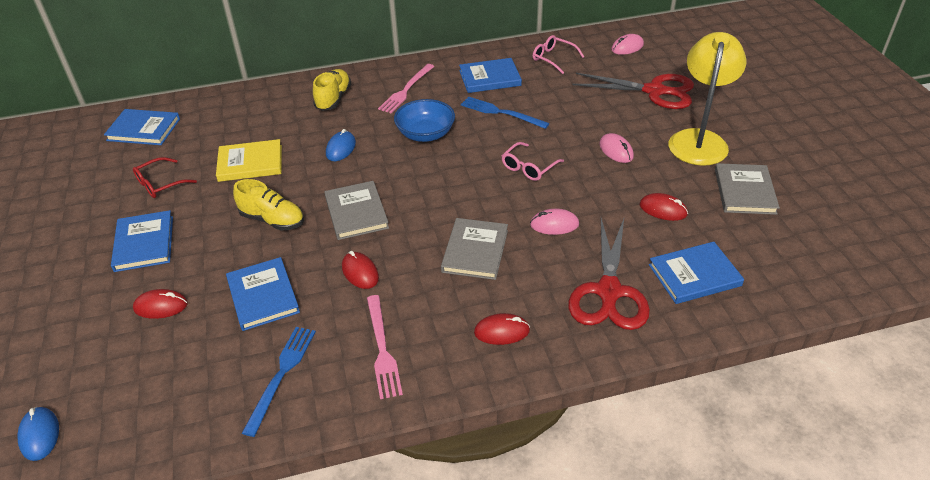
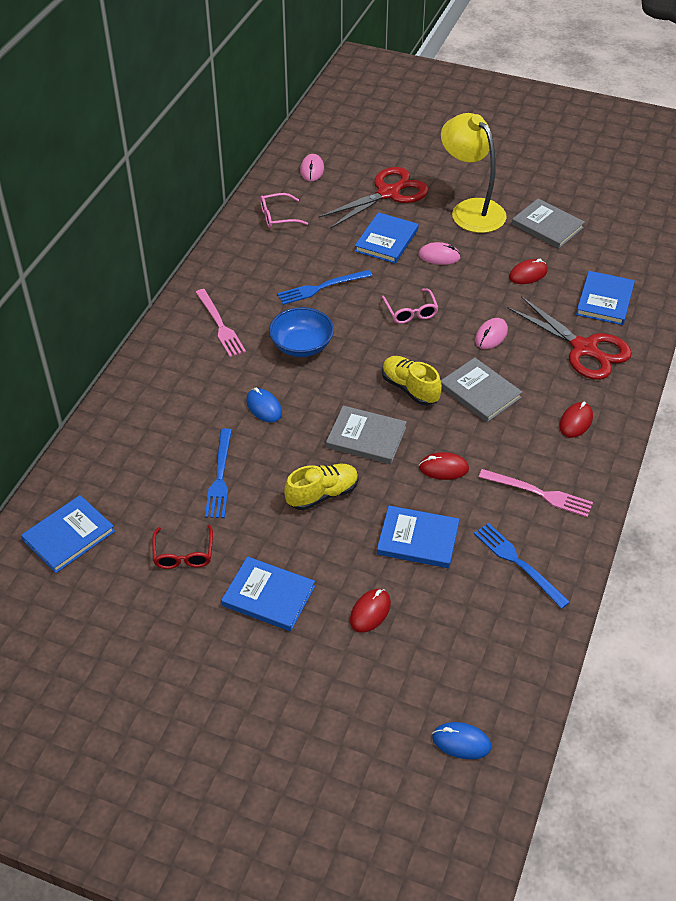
camera: 55 degrees left, 5 degrees up
yellow book [216,139,282,182] -> blue fork [205,428,232,518]
yellow shoe [313,69,351,111] -> yellow shoe moved to [382,356,442,405]
blue book [459,58,522,93] -> blue book moved to [355,212,419,264]

